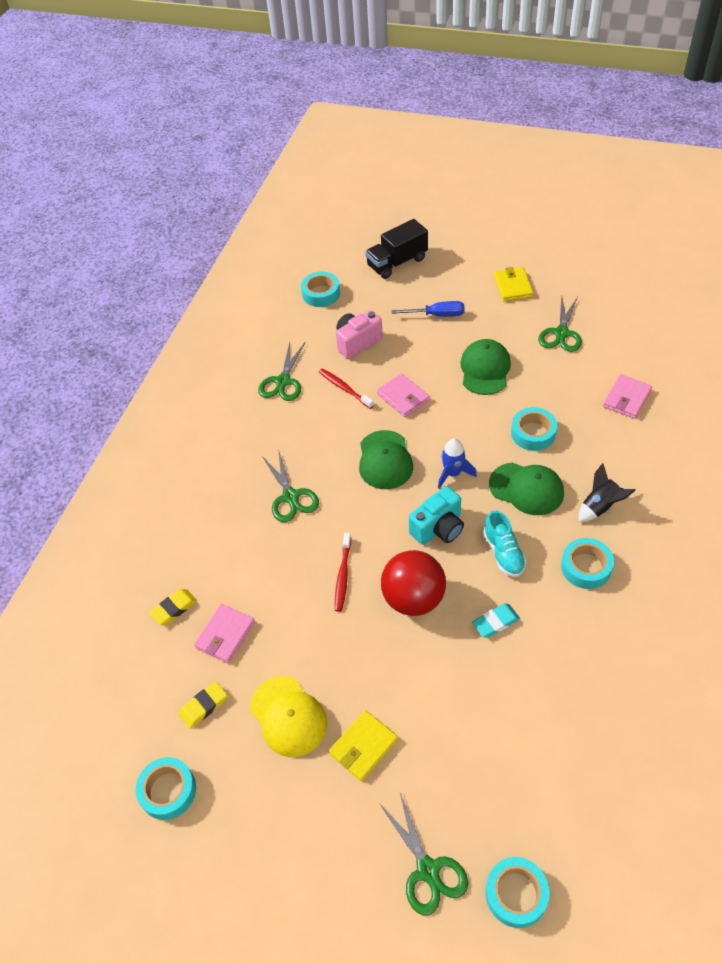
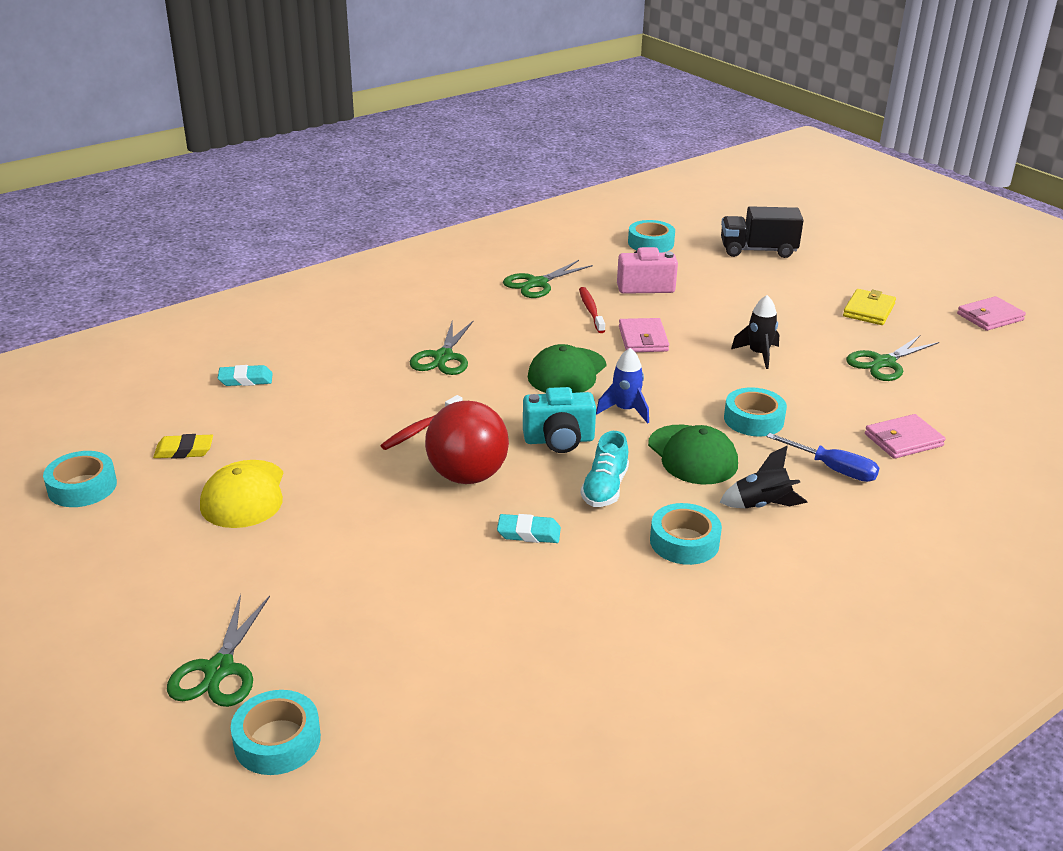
camera: 30 degrees right, 20 degrees down
yellow eraser [149,589,197,625] -> turquoise eraser [218,365,273,386]
pink wallet [194,604,255,663] -> pink wallet moved to [957,296,1026,331]
yellow wallet [329,710,398,781] -> none
blue screwdriver [392,301,465,317] -> blue screwdriver moved to [766,433,879,482]
green cap [460,339,511,395] -> black rocket [731,295,779,369]

